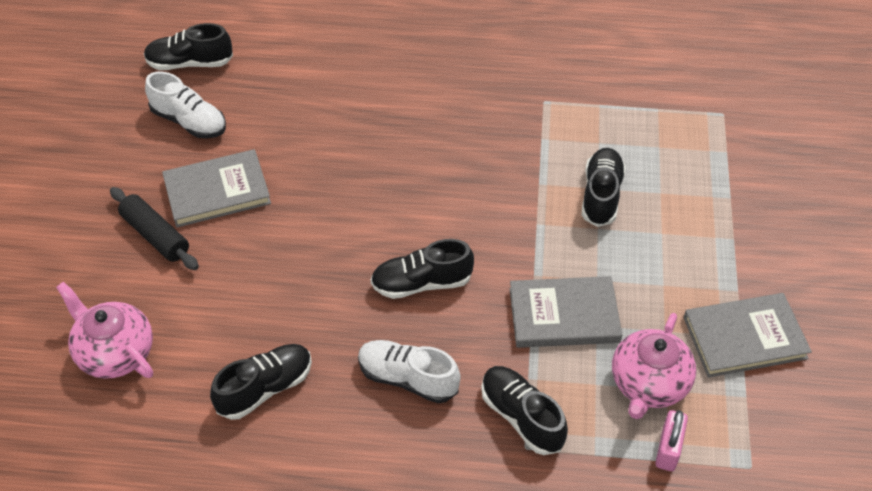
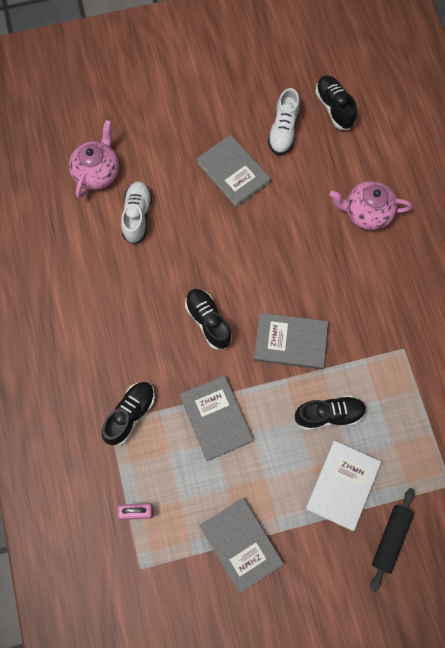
camera: 70 degrees right, 20 degrees up
black rolling pin [110,187,199,270] -> black rolling pin moved to [370,488,415,592]
black shoe [210,344,312,420] -> none
white shoe [358,340,461,403] -> white shoe moved to [121,181,152,244]
pink teapot [612,313,696,419] -> pink teapot moved to [330,181,412,230]
none -> grey book [254,313,328,369]
none -> white book [305,441,381,531]

